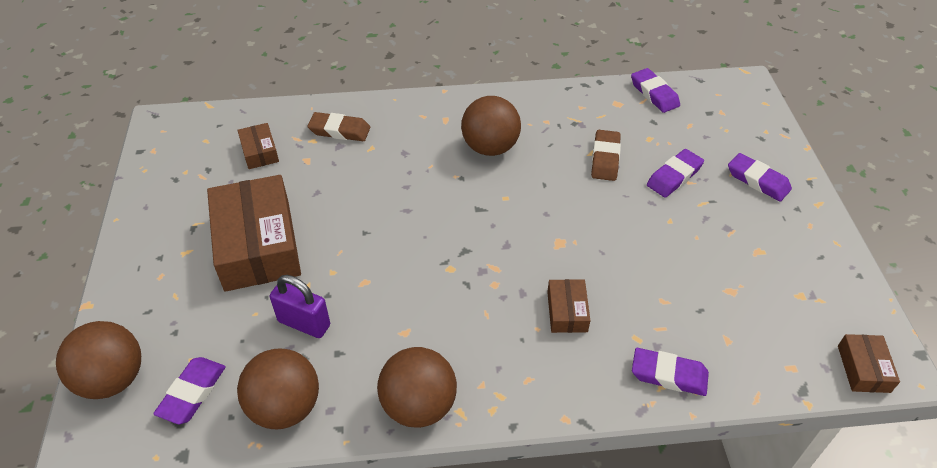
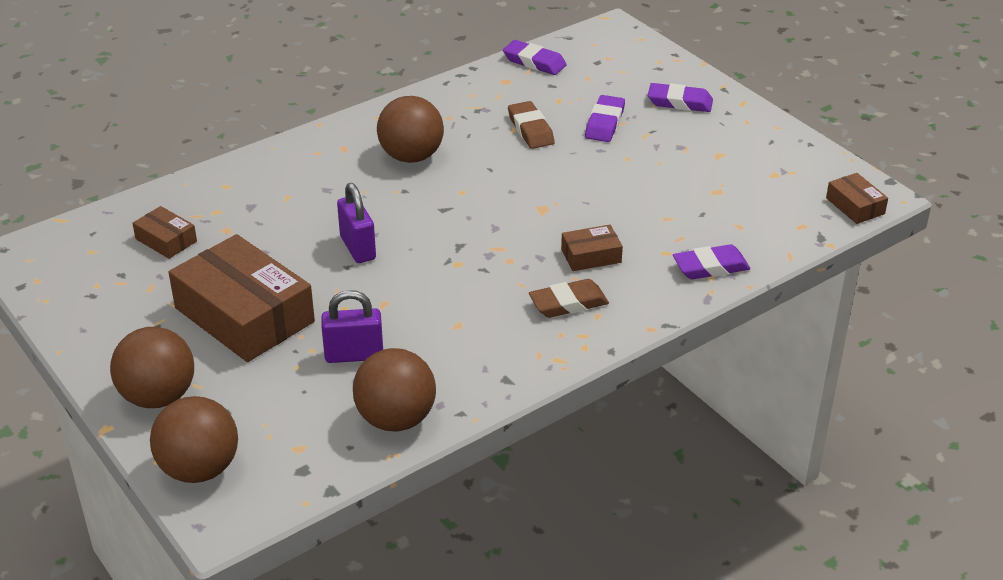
camera: 30 degrees left, 10 degrees down
purple eraser [153,357,226,424] -> none
brown eraser [307,112,370,141] -> brown eraser moved to [529,279,609,318]
brown ball [377,347,457,428] -> brown ball moved to [110,327,194,408]
brown box [547,279,591,333] -> brown box turned 75 degrees counterclockwise [561,225,623,271]
none -> purple padlock [337,183,376,263]

